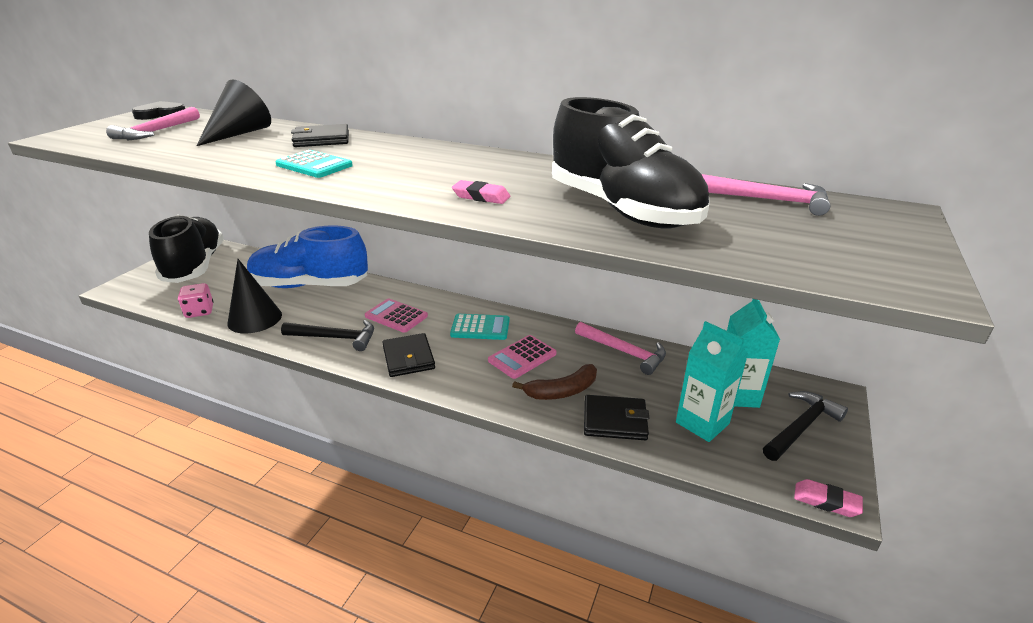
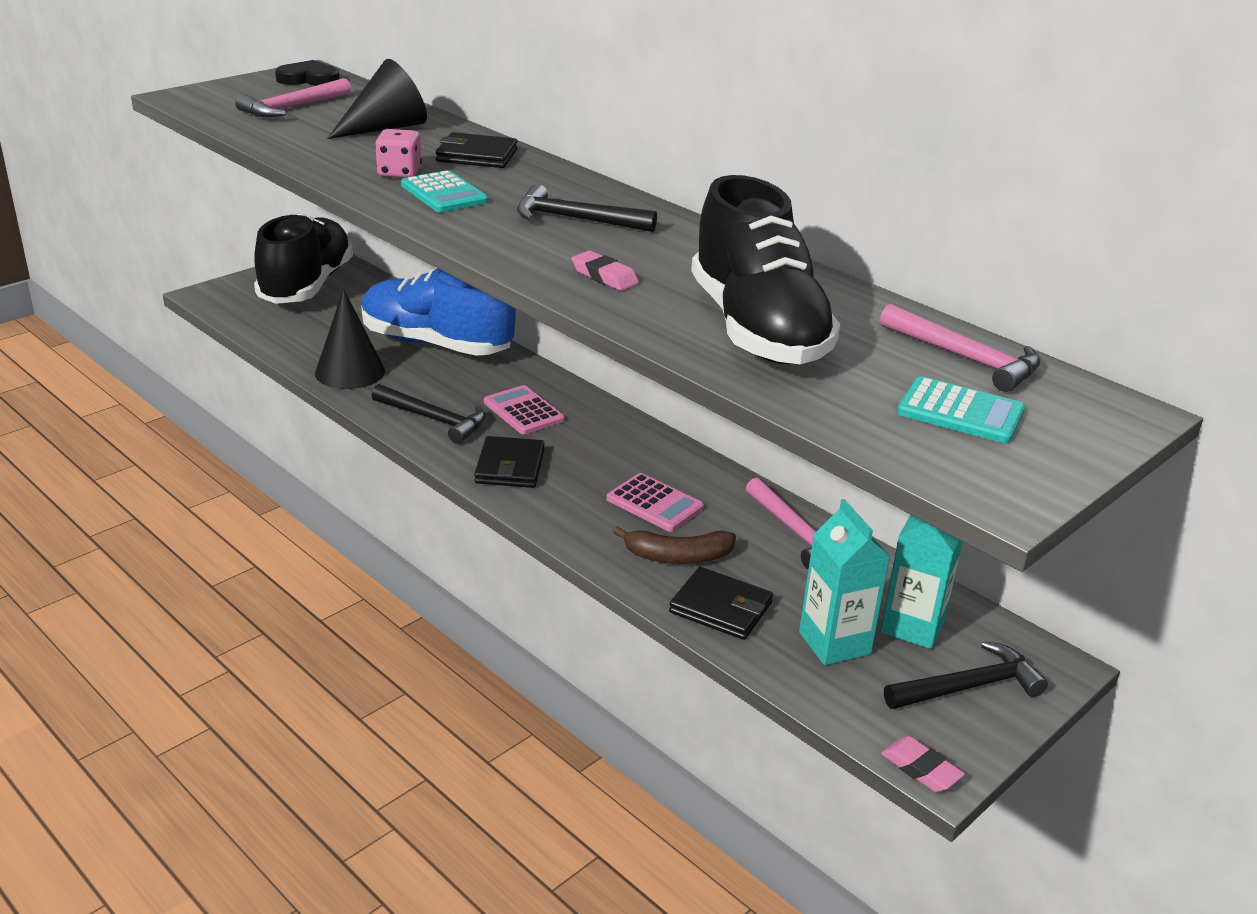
camera: 20 degrees right, 0 degrees up
pink dice [178,283,213,318] -> pink dice moved to [375,129,422,178]
turquoise calculator [450,314,510,340] -> turquoise calculator moved to [897,376,1025,443]
pink calculator [488,335,556,379] -> pink calculator turned 120 degrees counterclockwise [606,473,704,532]
none -> black hammer [517,184,657,232]

